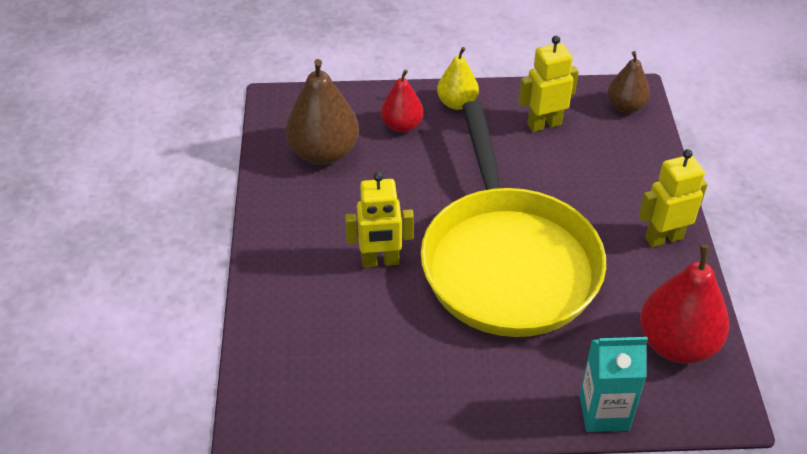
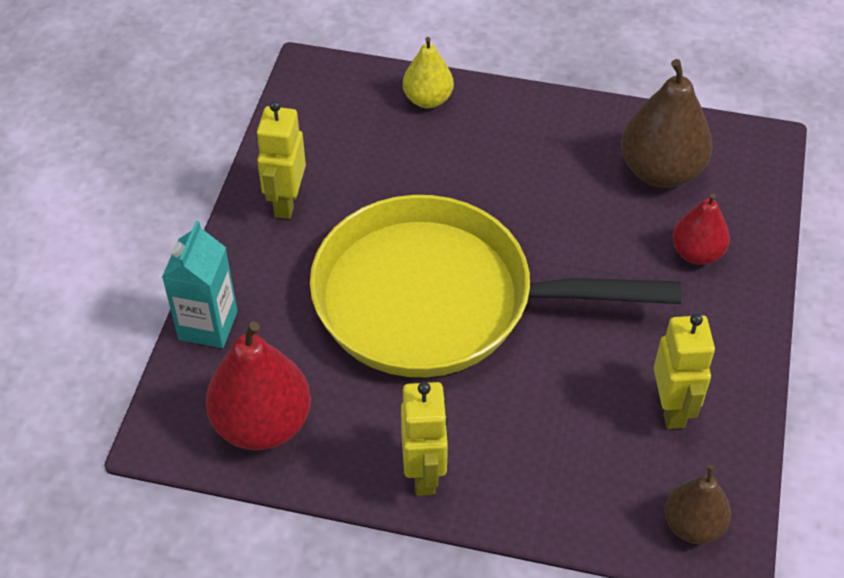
camera: 105 degrees right, 5 degrees up
yellow robot [345,172,414,267] -> yellow robot moved to [256,101,306,219]
yellow pear [437,47,479,110] -> yellow pear moved to [403,37,454,108]

